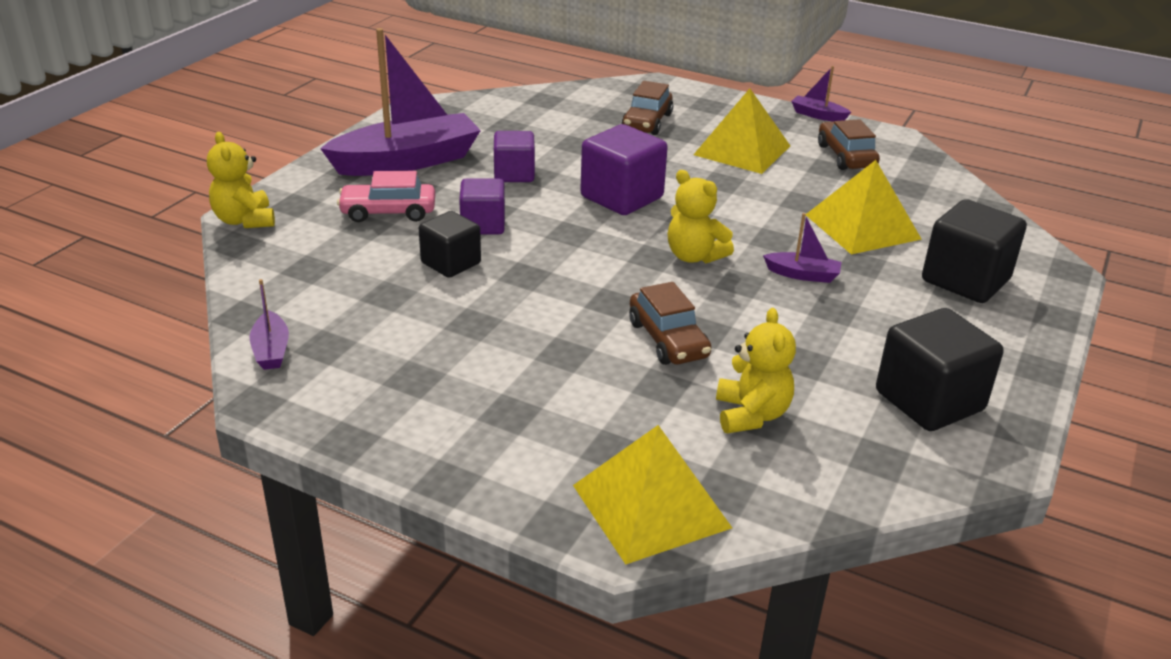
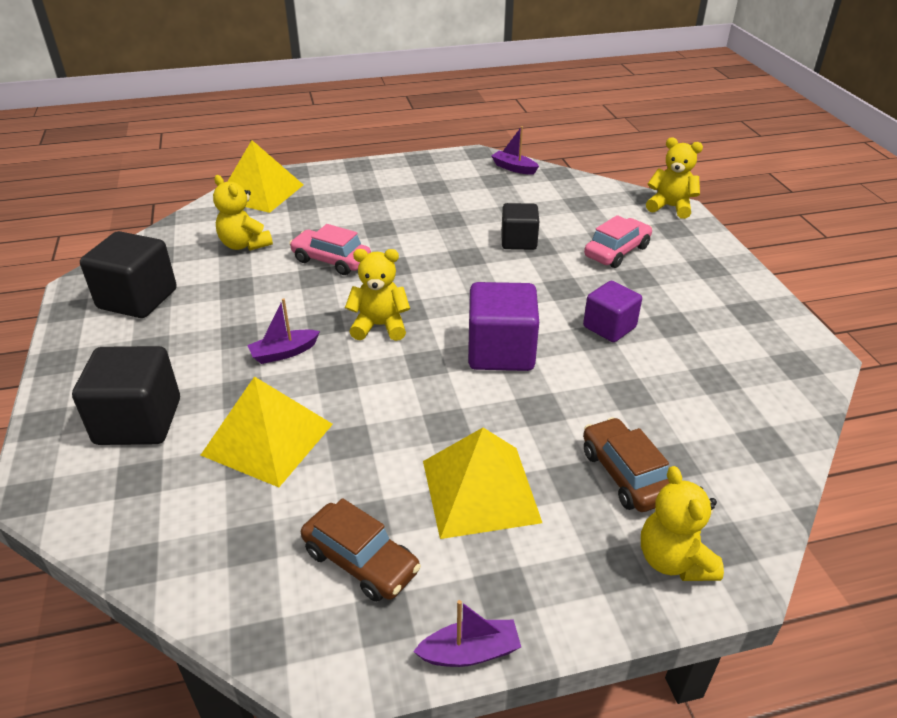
camera: 140 degrees right, 5 degrees up
purple boat [320,28,481,176] -> none
purple cube [459,178,505,234] -> none
brown car [629,282,712,365] -> pink car [289,224,371,275]
none -> yellow teddy bear [641,466,724,581]

